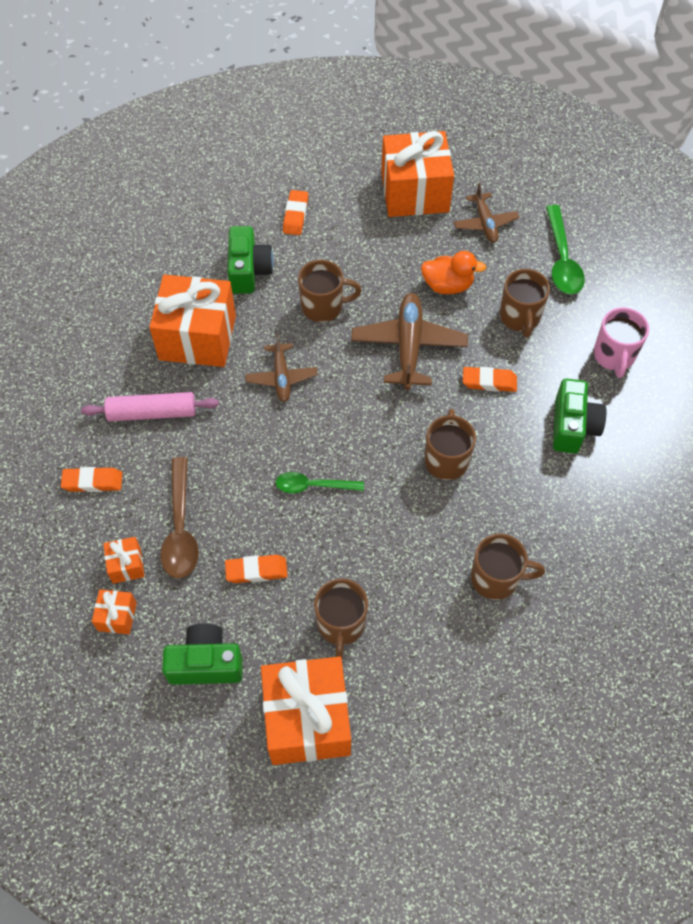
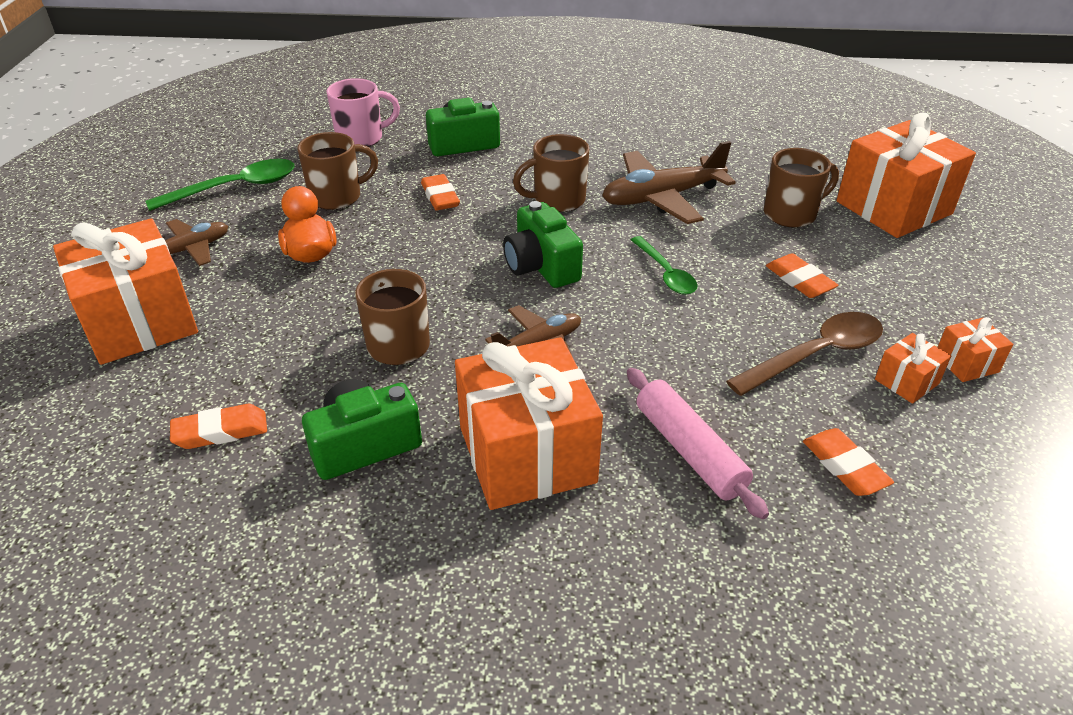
camera: 115 degrees left, 20 degrees down
green camera [162,624,243,685] -> green camera moved to [503,201,583,288]
brown plane [351,293,468,390] -> brown plane moved to [602,141,736,224]
brown mug [471,534,545,600] -> none

